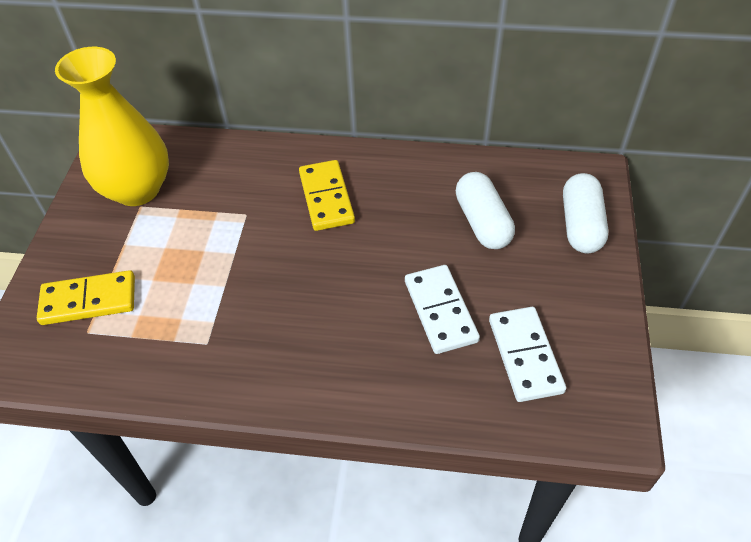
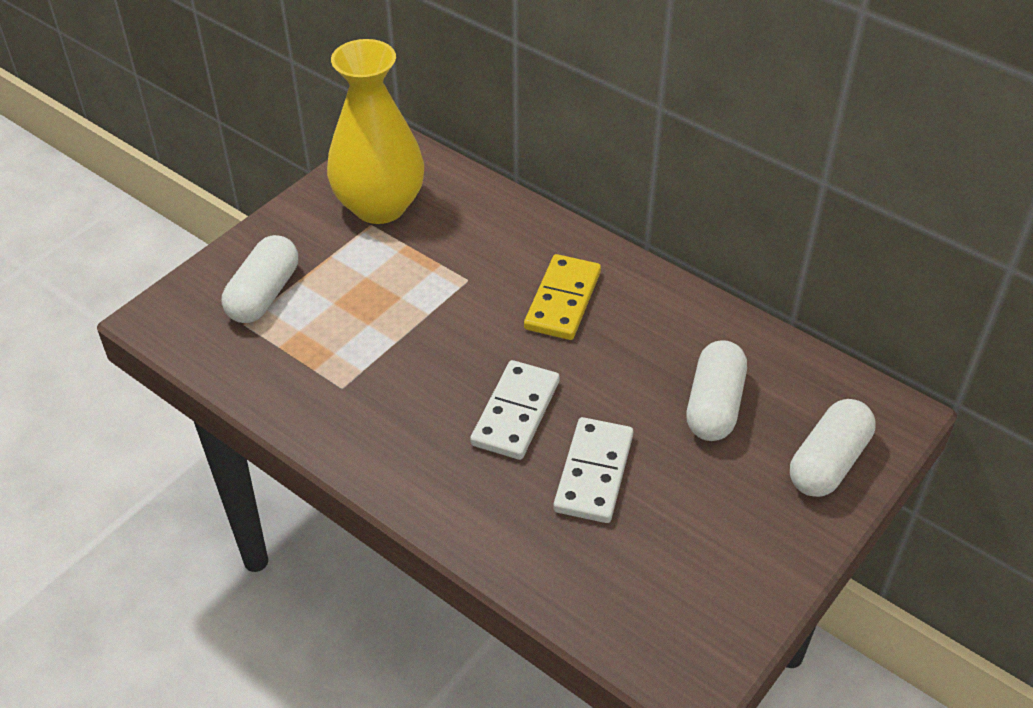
camera: 30 degrees right, 5 degrees down
yellow domino [37,270,135,325] -> white capsule [222,235,298,323]
white domino [489,307,566,402] -> white domino moved to [470,360,560,460]

